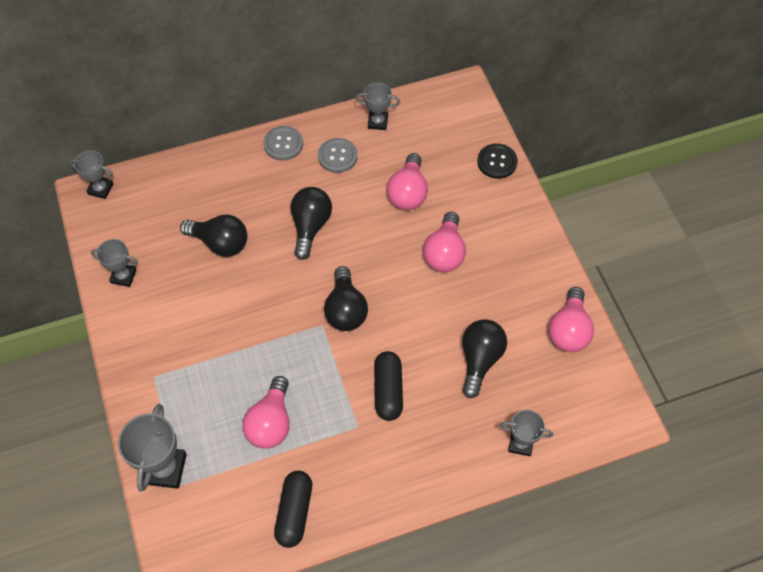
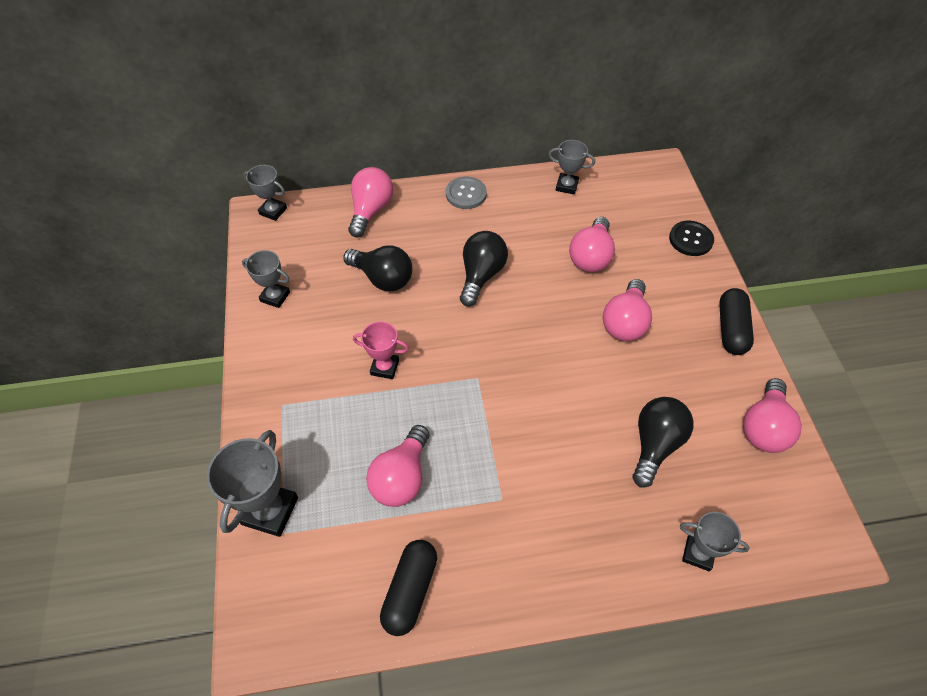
camera: 10 degrees right, 5 degrees down
grey button [318,138,358,173] -> none
black light bulb [324,266,368,331] -> none
black capsule [374,351,403,421] -> black capsule moved to [719,288,754,355]
none -> pink light bulb [348,167,393,238]
none -> pink trophy [353,321,409,379]

